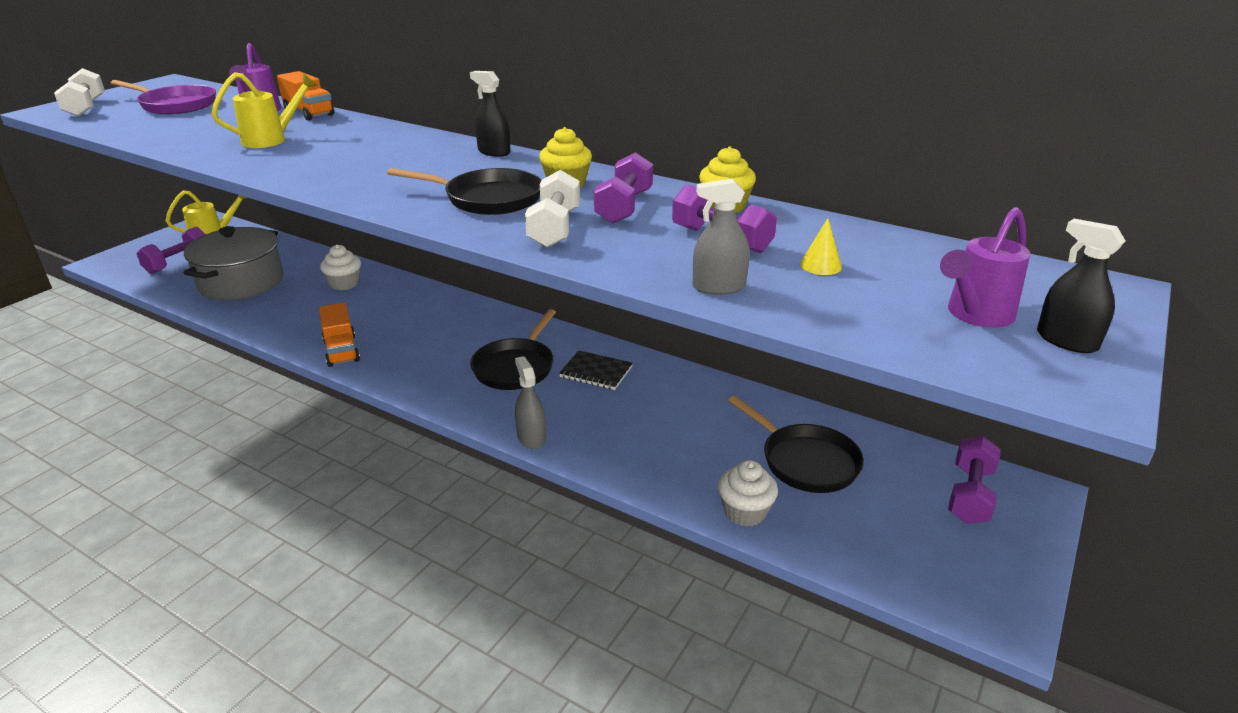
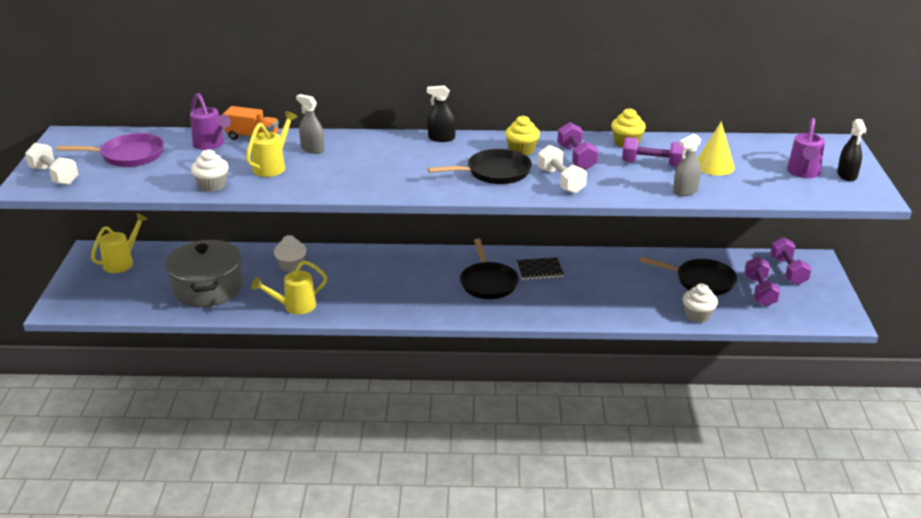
camera: 30 degrees left, 0 degrees up
purple dumbbell [137,227,206,274] -> purple dumbbell moved to [745,257,780,306]
orange truck [319,302,360,367] -> none
grey spray bottle [515,356,546,449] -> grey spray bottle moved to [296,94,325,154]
yellow cone [800,218,842,275] -> yellow cone [698,121,735,176], size x1.73
black spray bottle [1037,219,1125,353] -> black spray bottle turned 105 degrees counterclockwise [837,119,867,181]
none -> white cupcake [191,149,229,192]
none -> yellow watering can [251,260,327,314]

